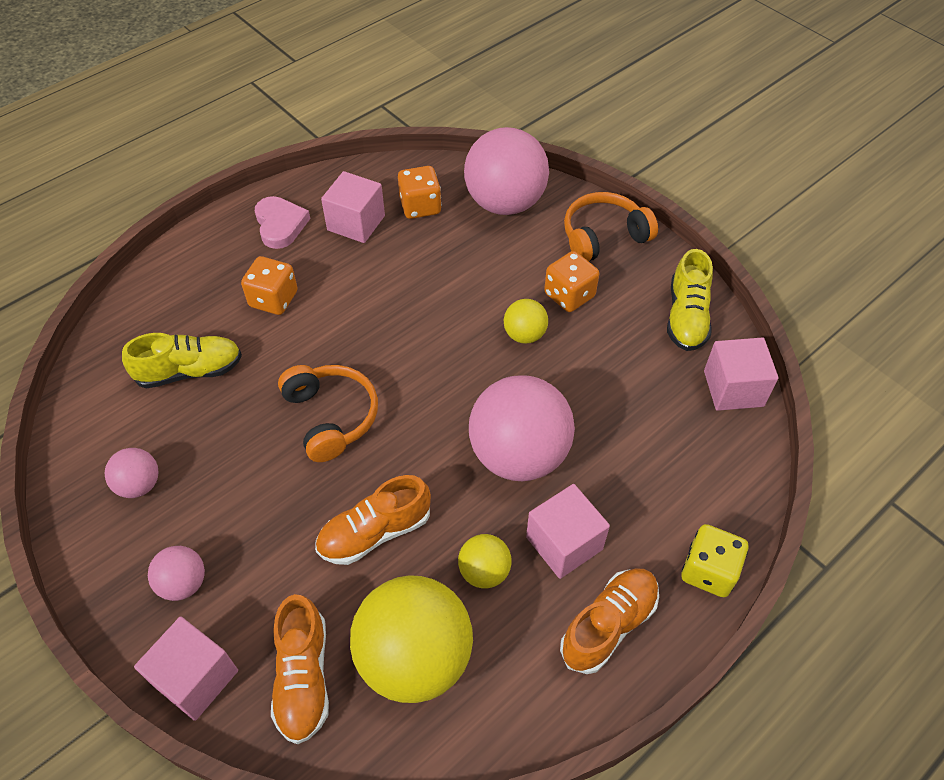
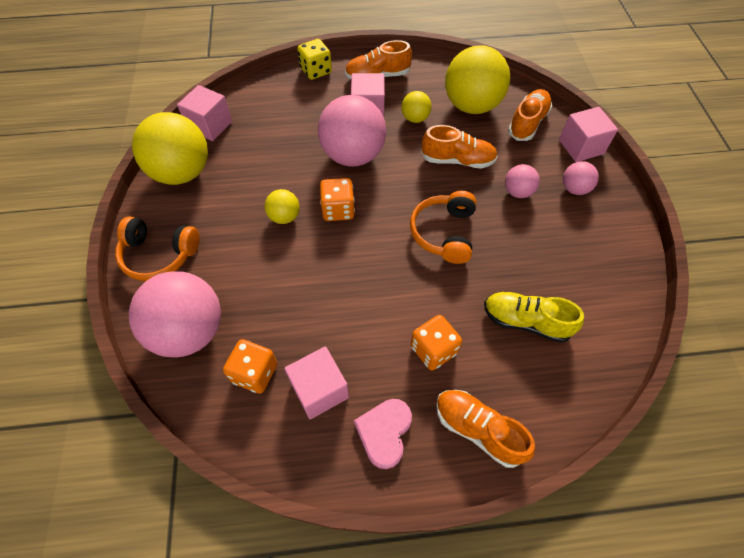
camera: 145 degrees left, 5 degrees up
pink ball [105,448,158,498] -> pink ball moved to [505,164,540,198]
orange dice [544,251,599,312] -> orange dice moved to [320,178,355,221]
yellow shoe [667,249,713,351] -> yellow ball [132,112,208,185]
none -> orange shoe [436,390,535,468]

